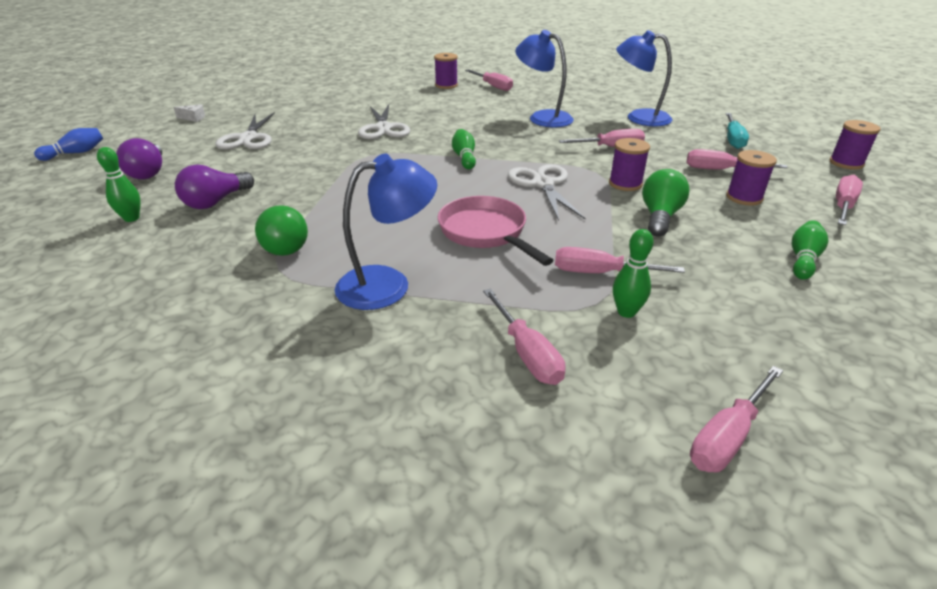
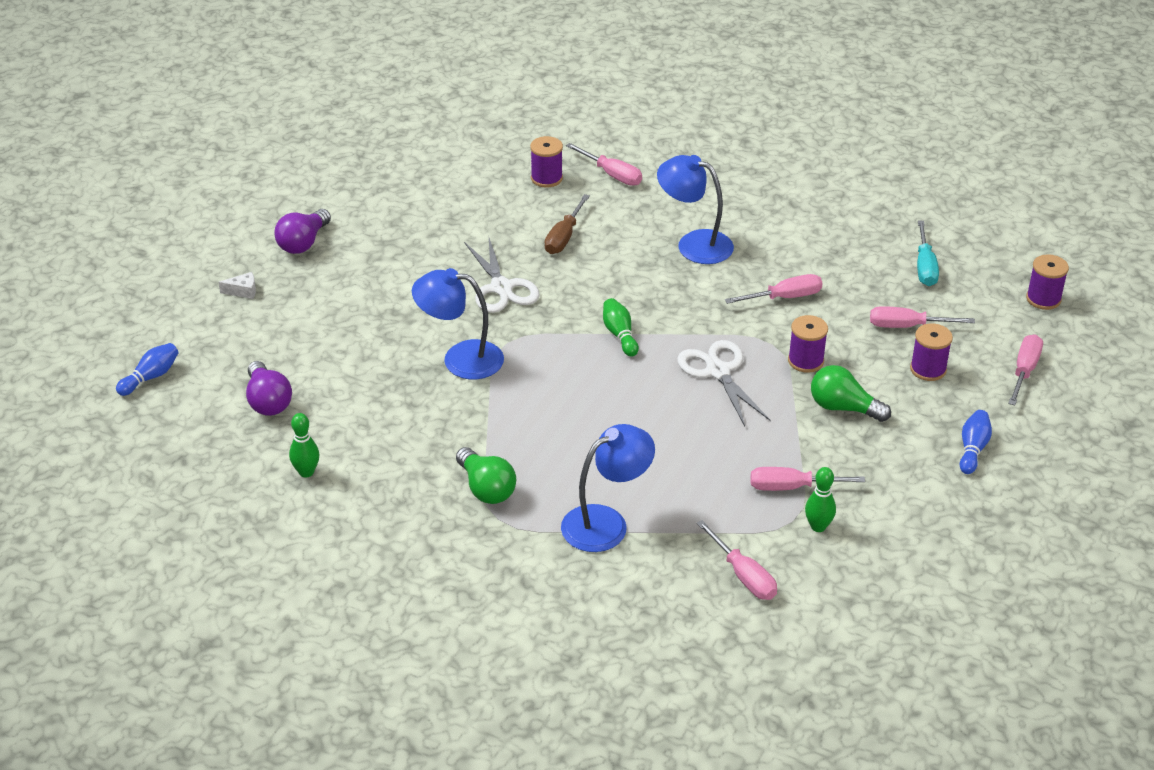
camera: 10 degrees left, 5 degrees up
purple light bulb [175,164,254,209] -> purple light bulb moved to [275,209,331,254]
white scissors [215,112,275,149] -> none
pink pan [438,196,553,266] -> none
blue lamp [616,30,672,126] -> blue lamp moved to [412,268,504,379]
green light bulb [642,169,690,237] -> green light bulb turned 75 degrees counterclockwise [811,365,891,422]
pink screwdriver [690,366,783,473] -> none
green bowling pin [792,220,828,280] -> blue bowling pin [960,410,992,474]
none -> brown screwdriver [545,194,590,254]

